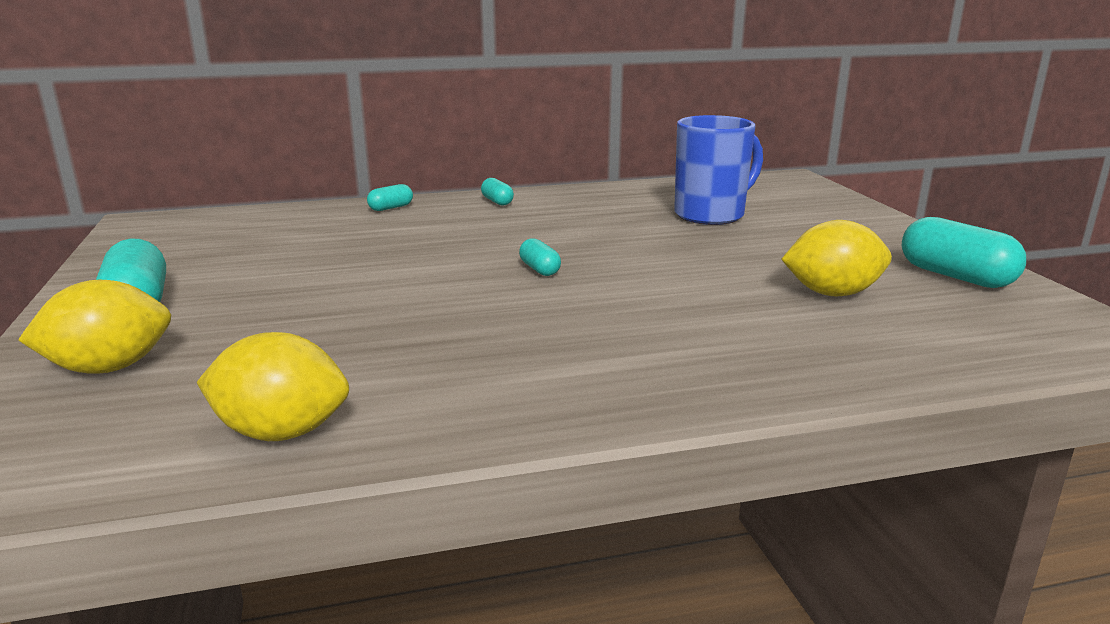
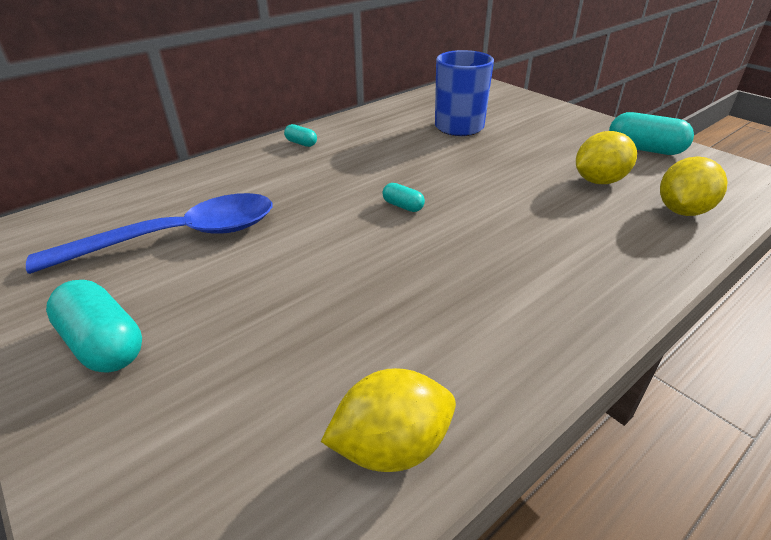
camera: 25 degrees left, 15 degrees up
yellow lemon [18,280,171,374] -> yellow lemon moved to [660,156,728,216]
turquoise capsule [367,184,413,211] -> none
none -> blue spoon [26,193,272,274]

